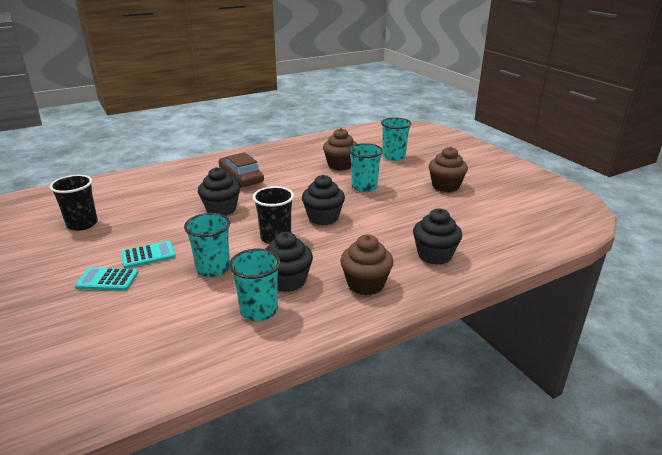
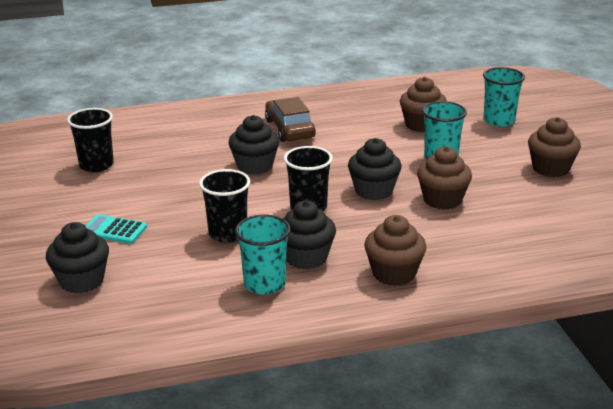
camera: 15 degrees right, 0 degrees up
turquoise calculator [121,241,176,269] -> none
turquoise cup [184,213,230,277] -> black cup [199,169,250,243]
black cupcake [413,208,462,265] -> black cupcake moved to [46,222,109,293]
none -> brown cupcake [417,146,472,210]

